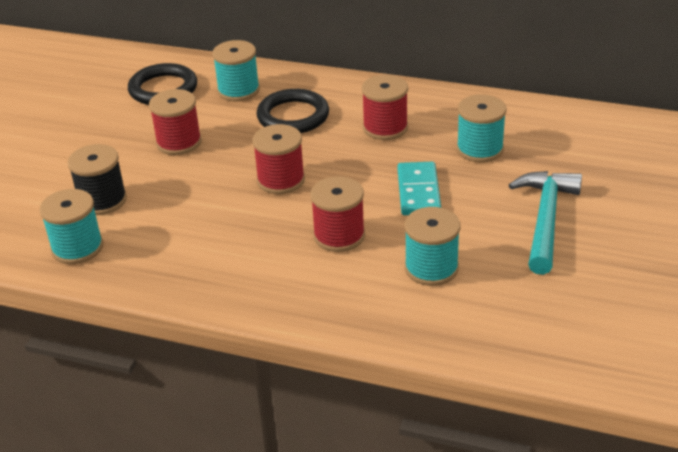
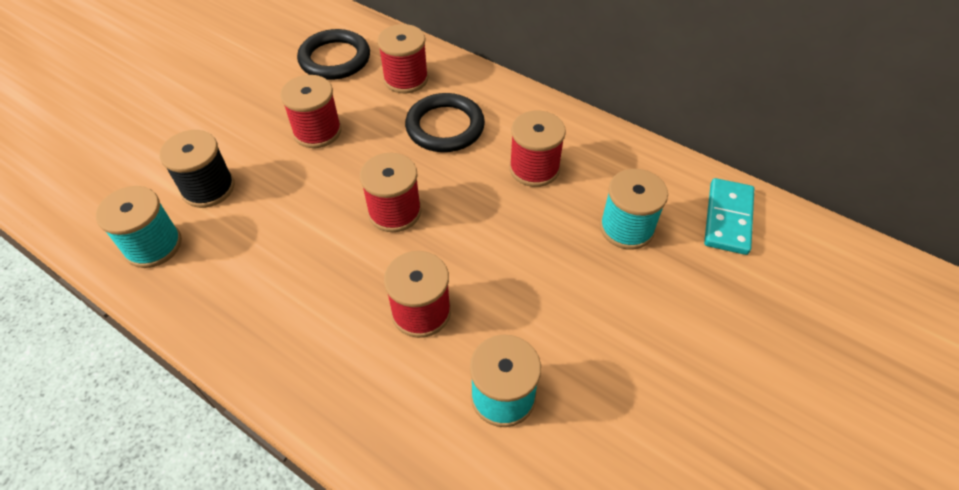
camera: 15 degrees right, 15 degrees up
turquoise spool [212,40,260,101] -> red spool [377,24,429,93]
turquoise domino [397,162,441,215] -> turquoise domino moved to [704,178,754,255]
turquoise hammer [509,171,582,275] -> none

